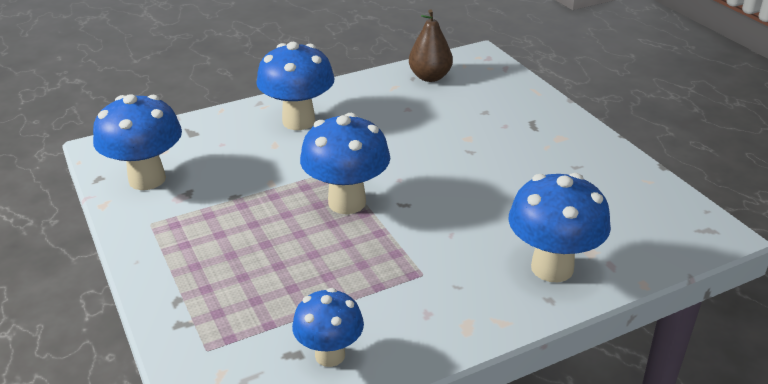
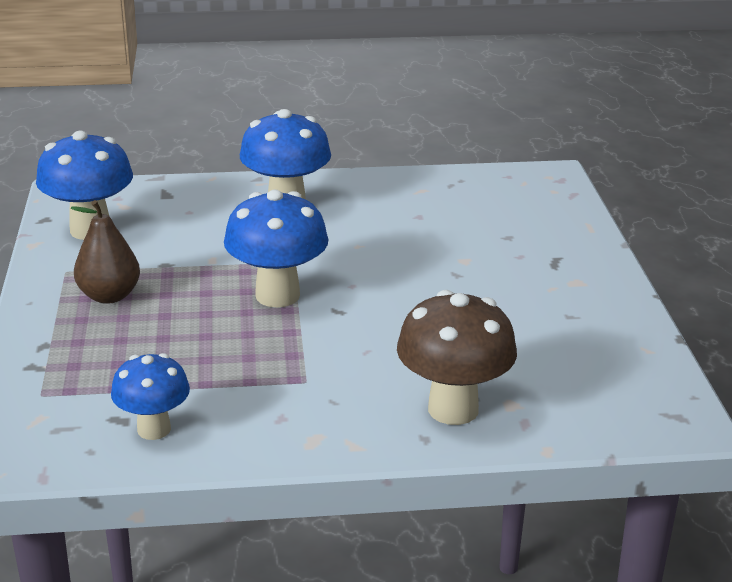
camera: 20 degrees right, 5 degrees down
brown pear [409,9,453,82] -> brown pear moved to [71,200,140,304]
blue mushroom [508,173,611,282] -> brown mushroom [397,290,517,425]

